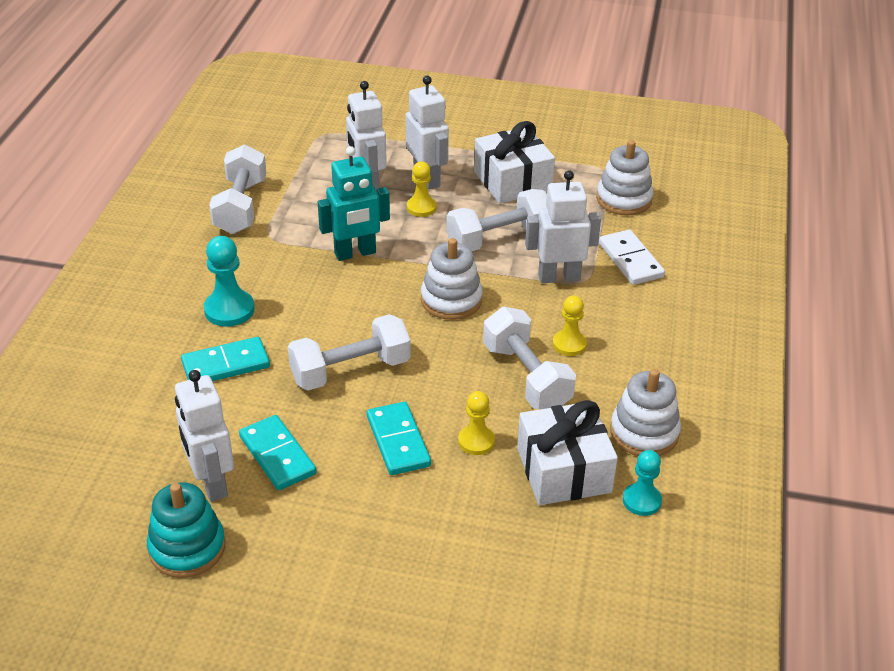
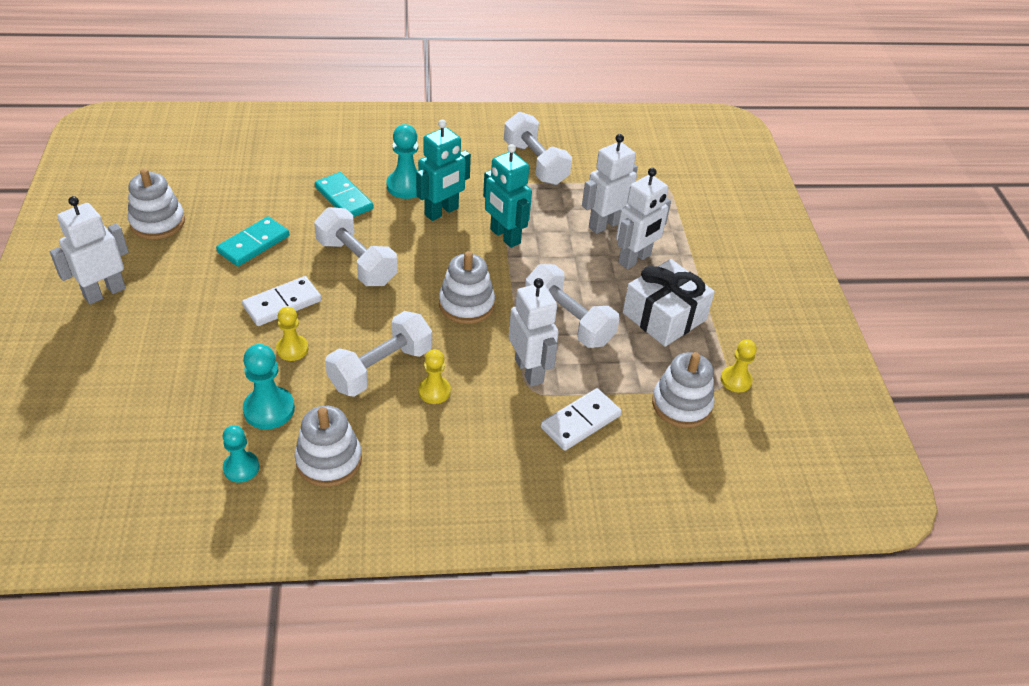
camera: 70 degrees right, 5 degrees up
turquoise stacking toy [147,482,225,578] -> white stacking toy [128,169,185,239]
white robot [175,370,234,502] -> white robot moved to [50,196,129,304]
white dumbbell [209,144,267,234] -> white dumbbell turned 75 degrees clockwise [504,112,572,185]
turquoise domino [367,402,431,475] -> white domino [242,276,321,326]
yellow pawn [407,162,436,217] -> yellow pawn moved to [721,339,757,392]
white gift [517,400,618,505] -> turquoise pawn [243,344,295,429]
none -> turquoise robot [416,119,471,221]

